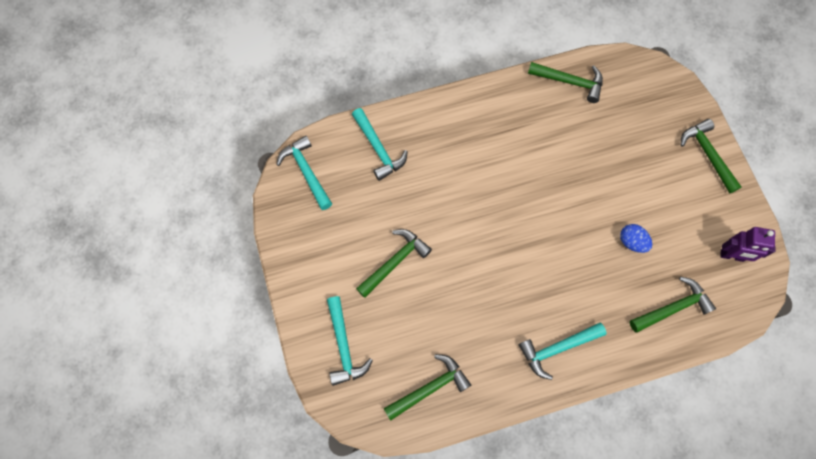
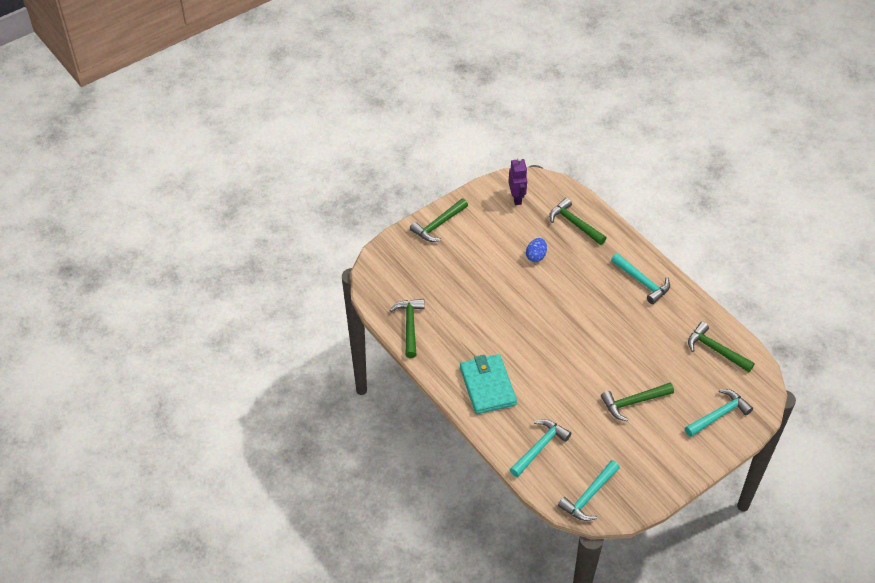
camera: 110 degrees left, 20 degrees down
green hammer [356,229,432,298] -> green hammer turned 45 degrees counterclockwise [601,383,674,421]
none -> turquoise wallet [460,354,517,414]

